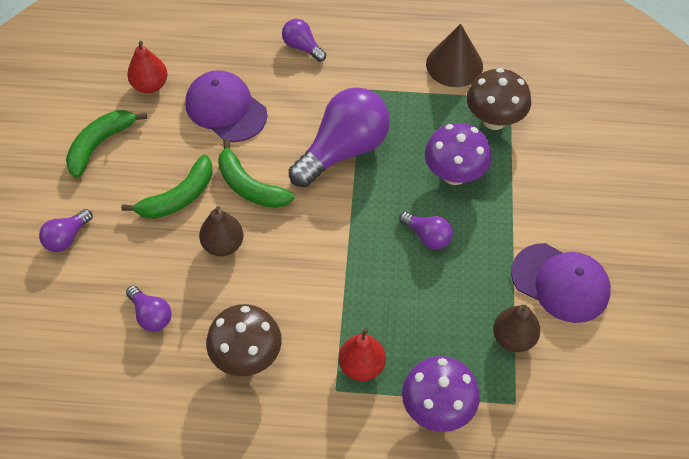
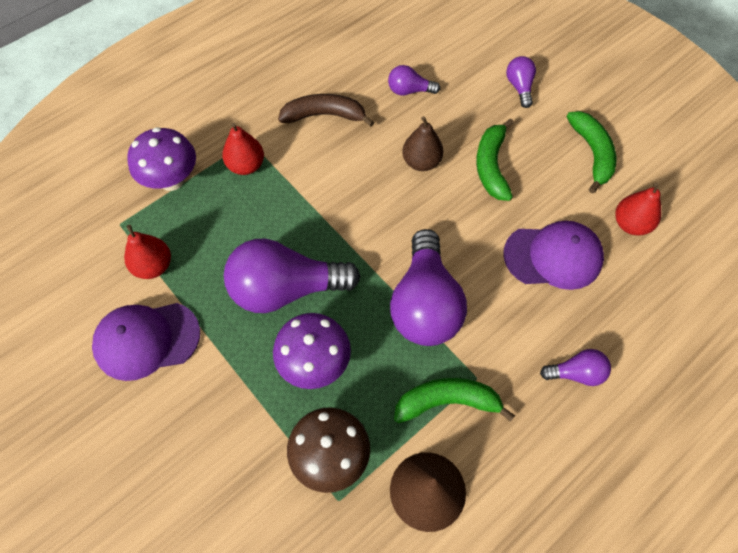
camera: 135 degrees right, 5 degrees up
brown mushroom [206,304,282,377] -> brown banana [278,94,374,126]
green banana [218,139,295,208] -> green banana moved to [394,378,515,423]
purple light bulb [399,211,453,249] -> purple light bulb [224,239,361,313], size x2.10
brown pear [493,305,540,352] -> red pear [124,225,171,279]

